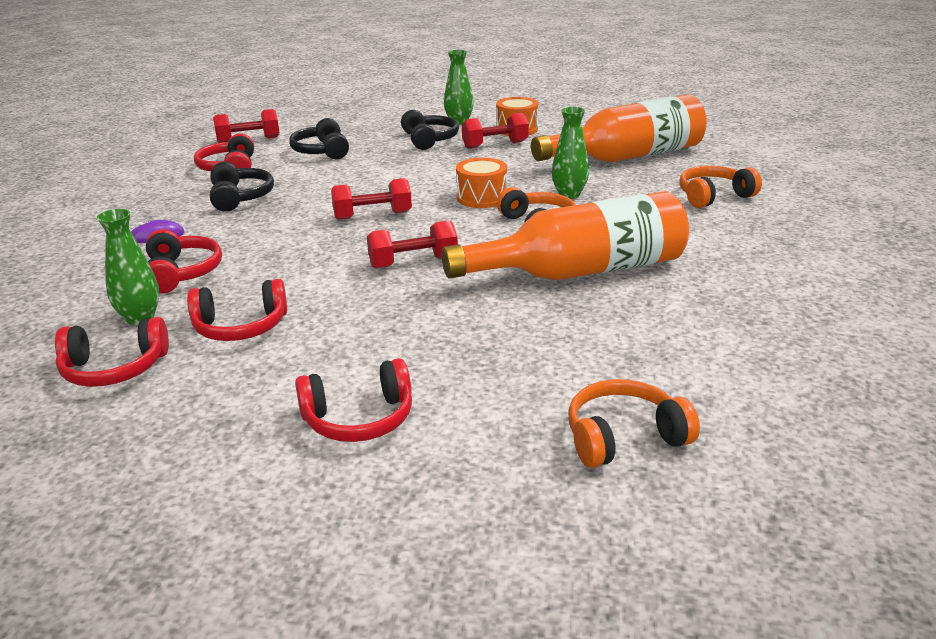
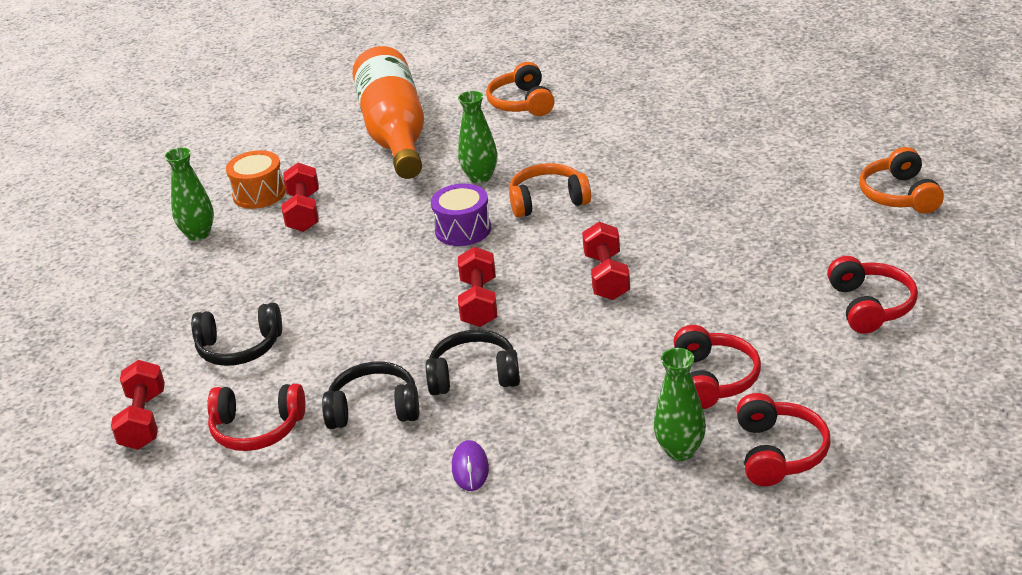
camera: 75 degrees left, 5 degrees up
red headphones [146,229,222,294] -> none
black headphones [401,110,459,150] -> black headphones moved to [426,330,520,395]
orange bottle [442,191,689,280] -> none
orange drum [456,158,507,208] -> purple drum [431,184,491,246]

